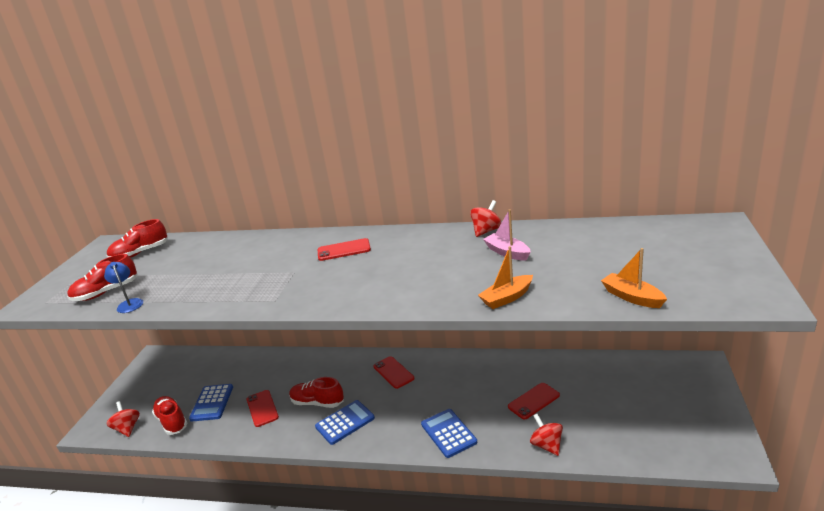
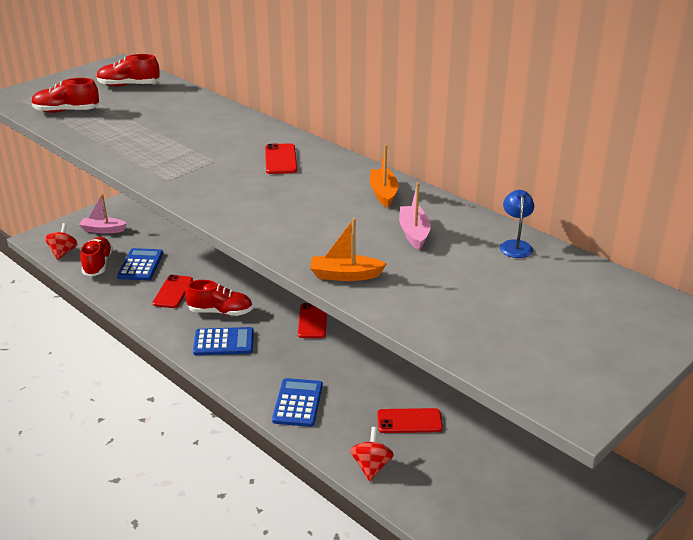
camera: 30 degrees right, 5 degrees up
blue lamp [104,262,143,313] -> blue lamp moved to [500,190,534,258]
blue calculator [189,384,233,422] -> blue calculator turned 150 degrees clockwise [117,248,163,280]
red shoe [289,377,344,408] -> red shoe turned 135 degrees clockwise [185,280,253,316]
red phone [317,238,371,261] -> red phone turned 60 degrees clockwise [265,143,297,174]
red spinning top [470,200,501,237] -> none
orange boat [601,248,667,308] -> orange boat moved to [370,145,399,208]
none -> pink boat [79,194,127,233]

